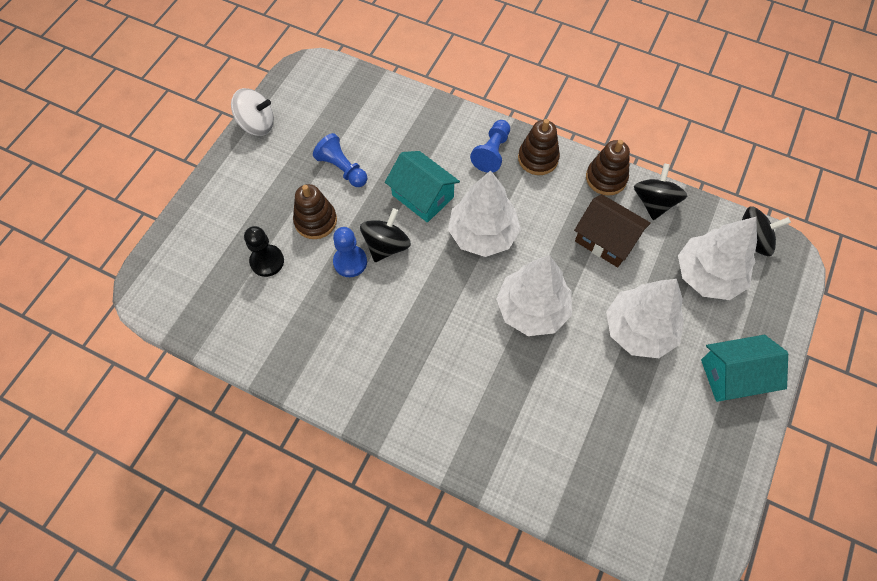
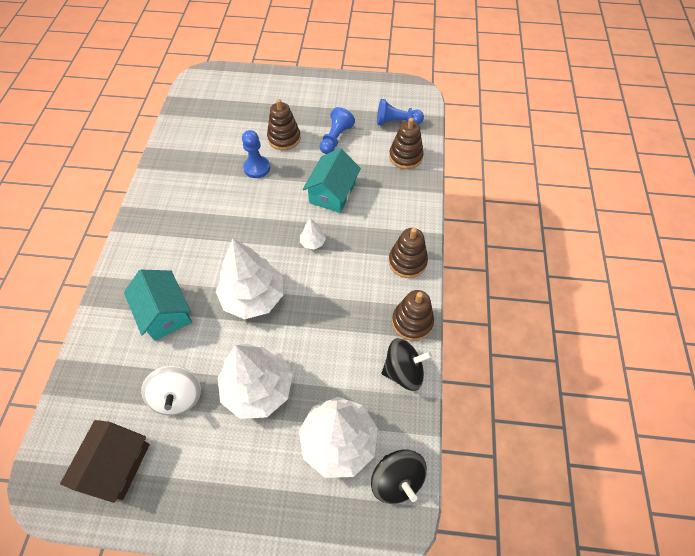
camera: 70 degrees right, 5 degrees down
white spinning top [231,88,274,136] -> white spinning top moved to [141,366,201,415]
black pawn [244,226,284,277] -> none
black spinning top [360,208,411,262] -> none
white tree [448,170,521,257] -> white tree [300,218,326,250], size x0.42
blue pawn [470,120,510,173] -> blue pawn moved to [377,99,424,125]
brown house [574,194,651,267] -> brown house moved to [60,420,150,503]
turquoise house [701,335,788,402] -> turquoise house moved to [124,270,192,341]
none -> brown stacking toy [389,118,424,169]

